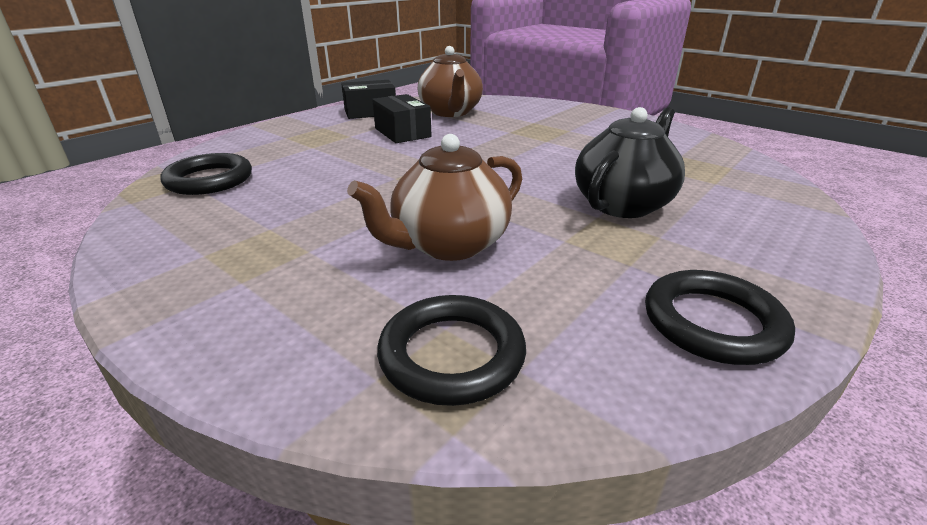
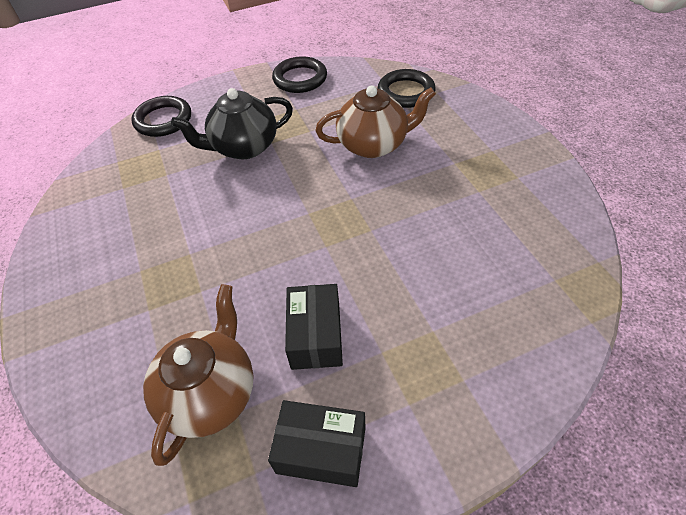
camera: 150 degrees left, 20 degrees up
black ring [160,153,252,195] -> black ring moved to [132,96,191,137]

